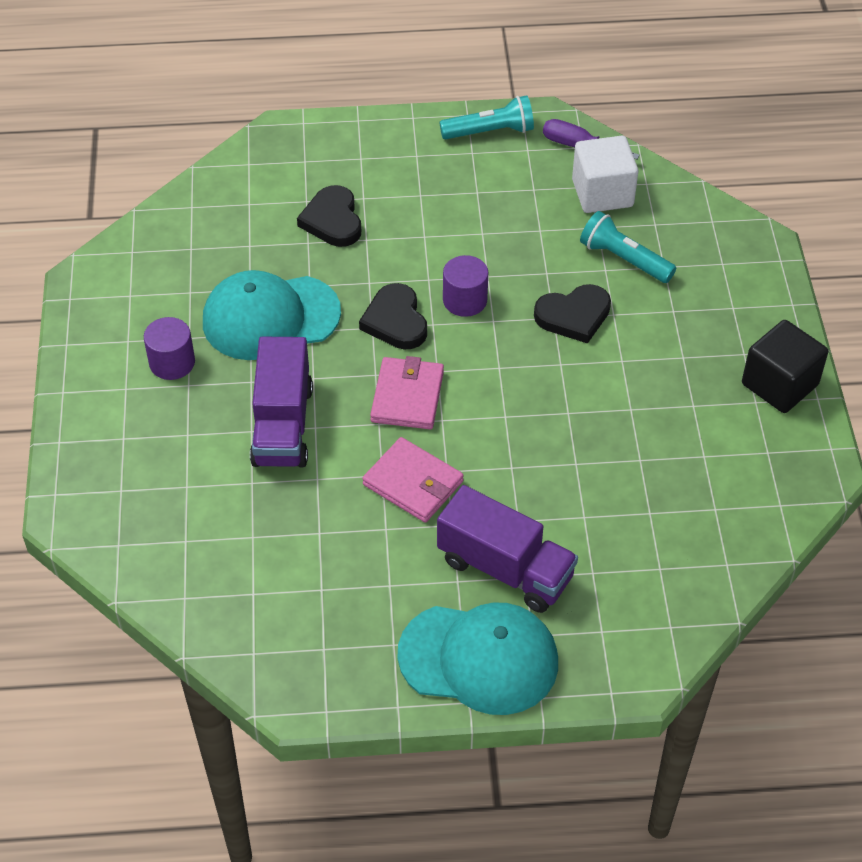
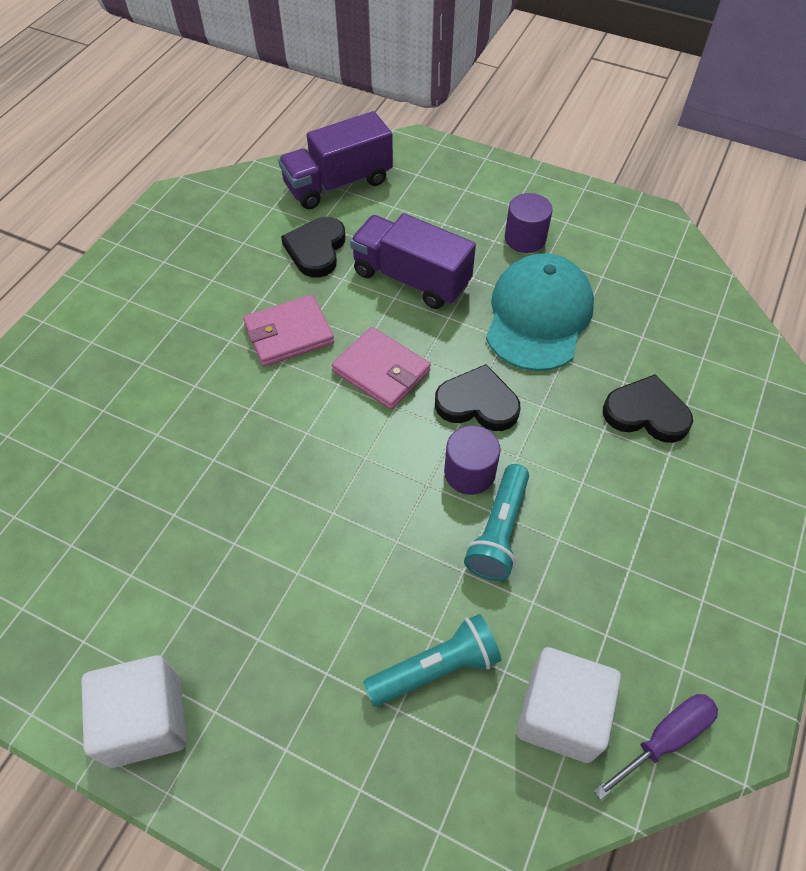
camera: 120 degrees right, 5 degrees up
turquoise cap [398,602,558,715] -> none
purple truck [437,485,578,613] -> purple truck moved to [278,111,393,209]
turquoise flashlight [440,95,534,140] -> turquoise flashlight moved to [464,464,529,581]
black heart [534,284,611,344] -> black heart moved to [281,217,345,278]
black cube [742,320,828,413] -> white cube [81,655,187,768]

